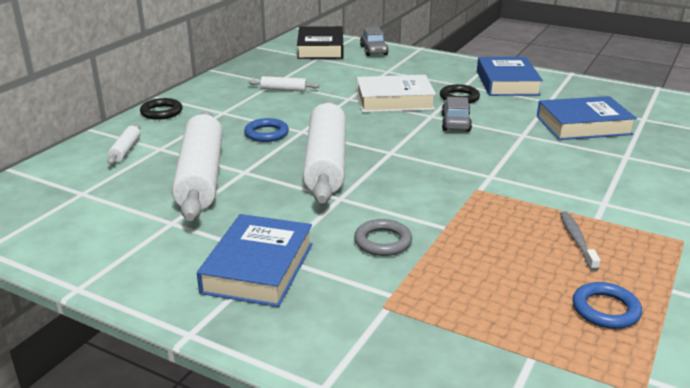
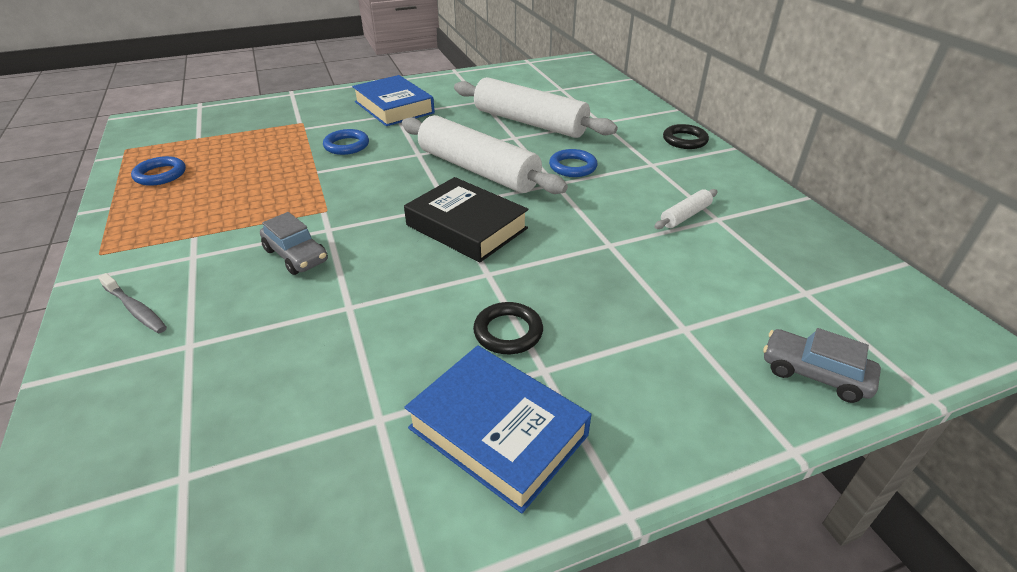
camera: 130 degrees right, 10 degrees up
white rolling pin [107,124,140,165] -> none
black book [297,26,343,59] -> black book moved to [404,177,529,262]
grey ring [354,219,412,256] -> blue ring [323,129,369,155]
white book [357,75,436,112] -> none
grey car [441,97,472,132] -> grey car moved to [260,212,328,275]
blue book [537,96,637,140] -> none
grey toothbrush [560,212,601,271] -> grey toothbrush moved to [98,273,167,334]

